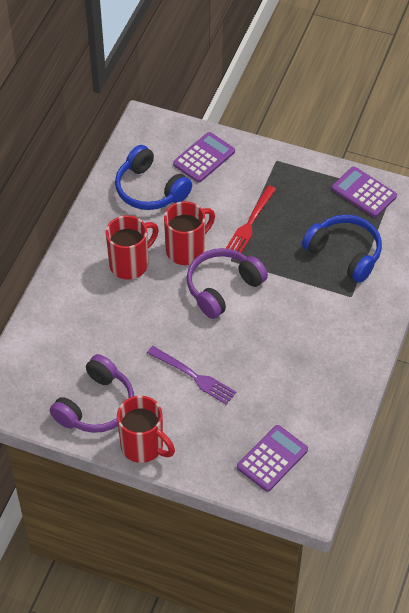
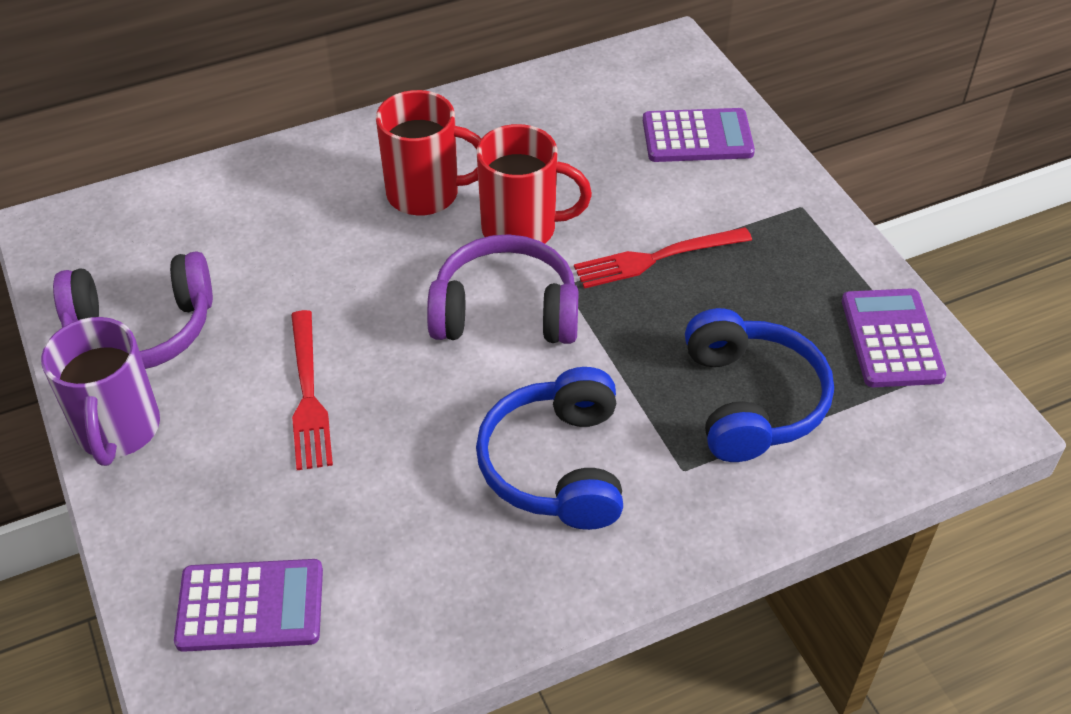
camera: 45 degrees right, 5 degrees down
blue headphones [115,145,192,210] -> blue headphones moved to [476,367,623,530]
red mug [117,396,175,463] -> purple mug [41,317,160,466]
purple fork [147,346,236,405] -> red fork [291,310,333,470]

